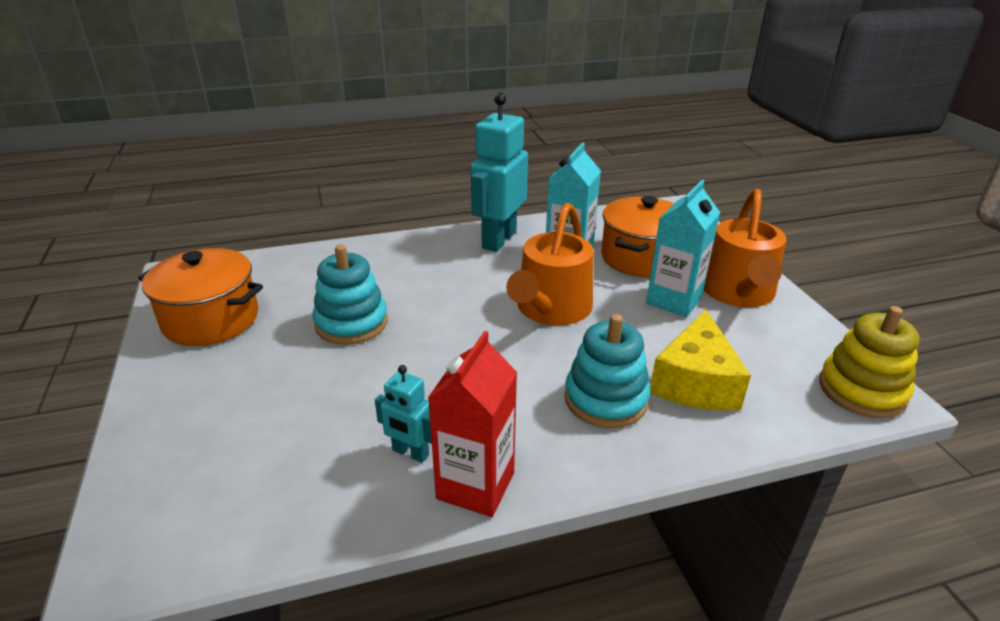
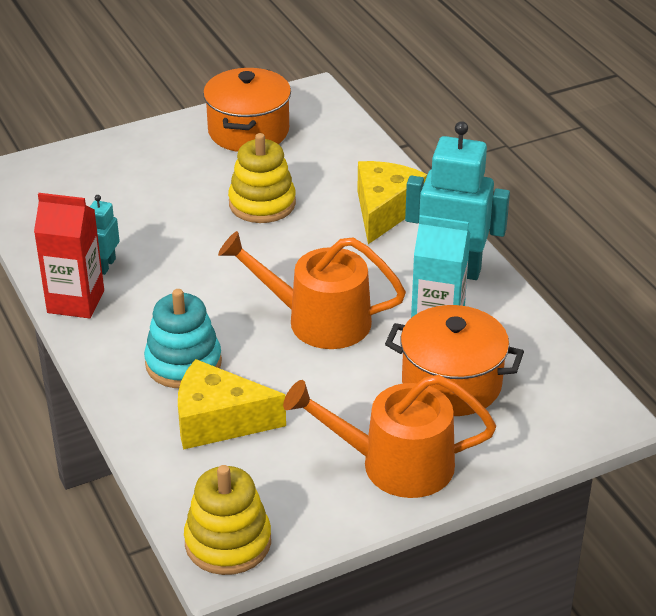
camera: 80 degrees right, 5 degrees up
turquoise stacking toy [313,245,388,345] -> yellow stacking toy [228,133,296,223]
turquoise carton [646,180,720,317] -> none
none -> yellow cheese [357,161,428,244]

